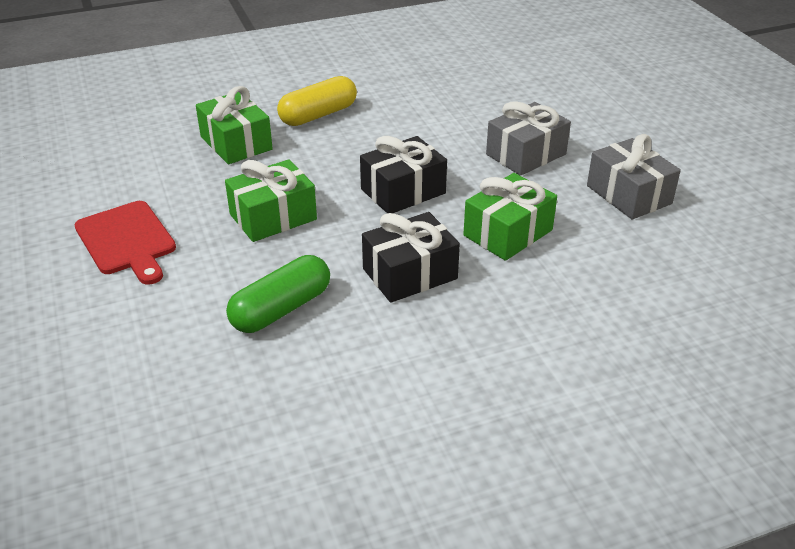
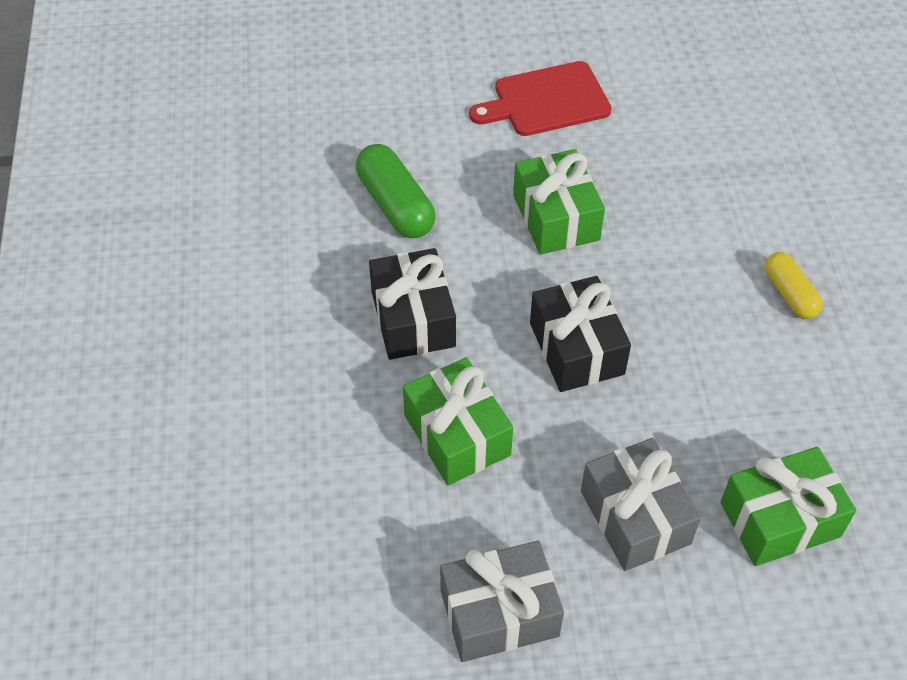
camera: 105 degrees right, 15 degrees up
green gift [196,86,273,164] -> green gift moved to [721,447,856,566]
yellow capsule [277,76,357,126] -> yellow capsule [764,252,823,319], size x0.64

